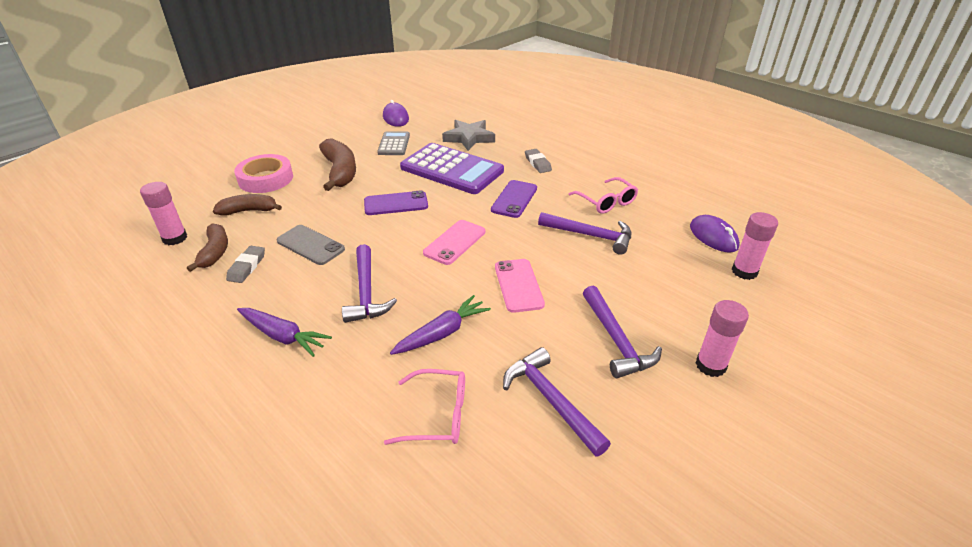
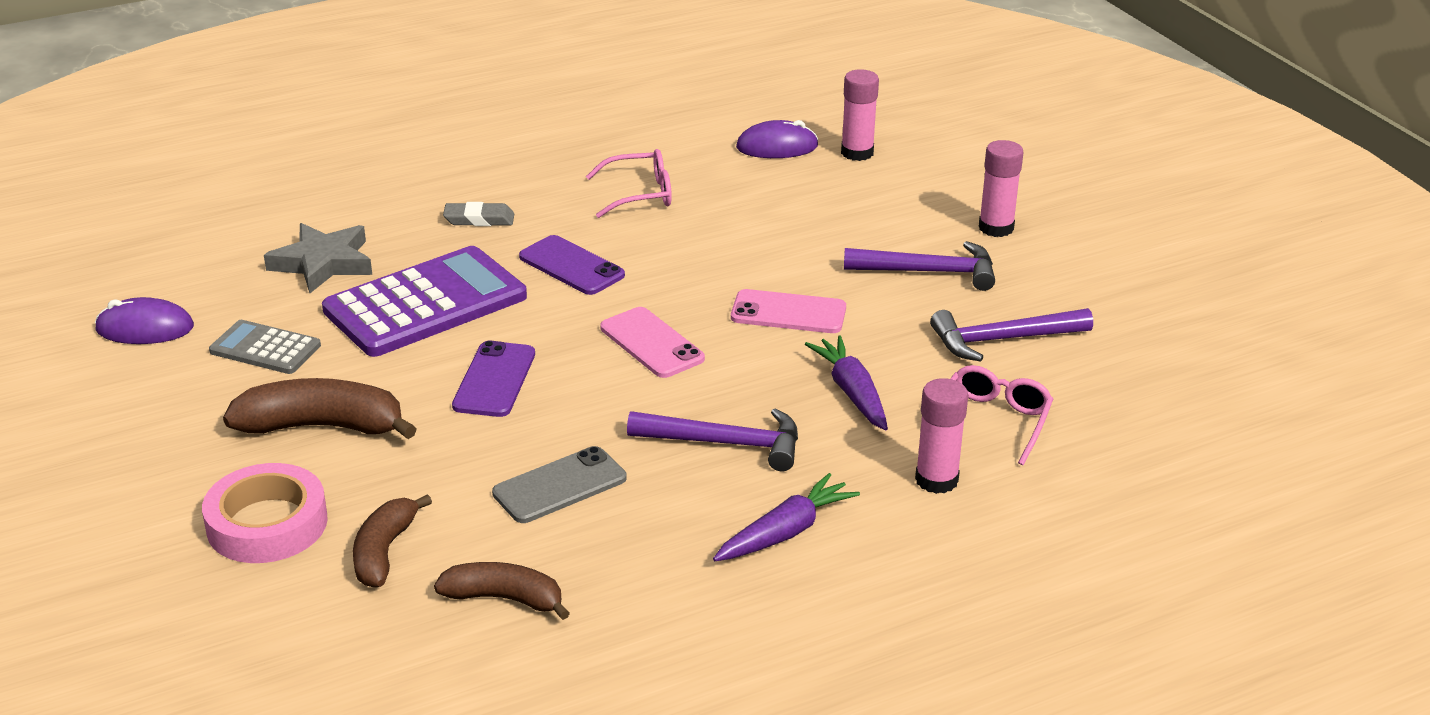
camera: 70 degrees left, 5 degrees down
pink glue stick [140,182,187,245] -> pink glue stick moved to [915,378,968,494]
grey eraser [226,246,265,283] -> none
purple hammer [538,212,631,255] -> none

